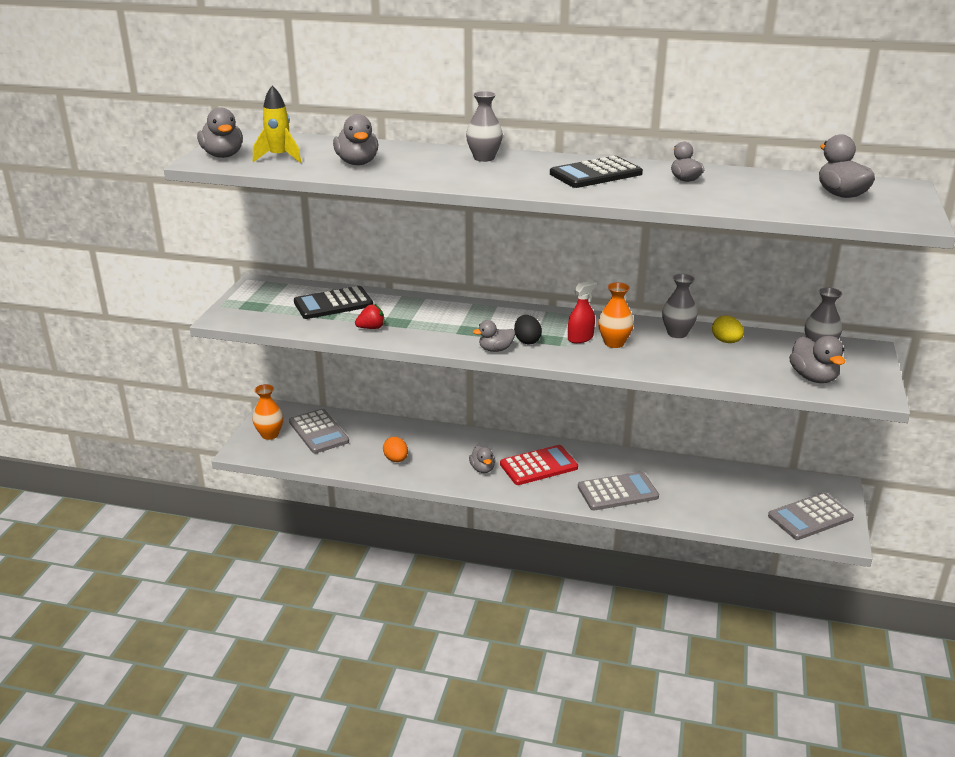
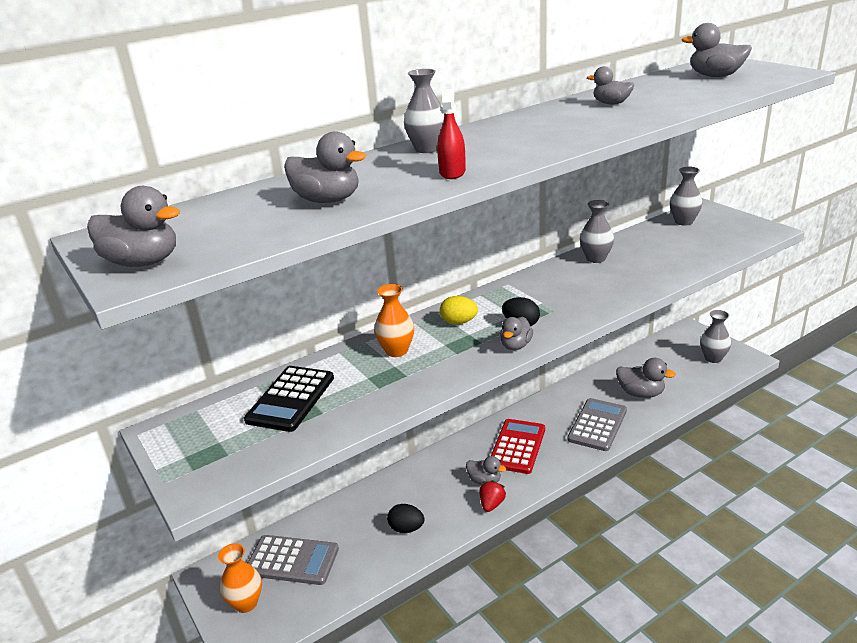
camera: 45 degrees left, 0 degrees up
yellow rocket [253,86,301,163] -> none
red strawberry [355,304,385,329] -> red strawberry moved to [480,480,506,512]
orange egg [383,437,408,462] -> black egg [387,504,424,533]
black calculator [550,156,643,188] -> none
red spray bottle [568,280,597,343] -> red spray bottle moved to [437,89,466,179]
orange vase [598,282,634,348] -> orange vase moved to [374,284,414,357]
yellow egg [712,315,744,343] -> yellow egg moved to [440,296,478,325]
grey calculator [768,492,854,540] -> grey vase [700,310,731,363]
grey duck [789,336,845,383] -> grey duck moved to [616,358,676,398]

